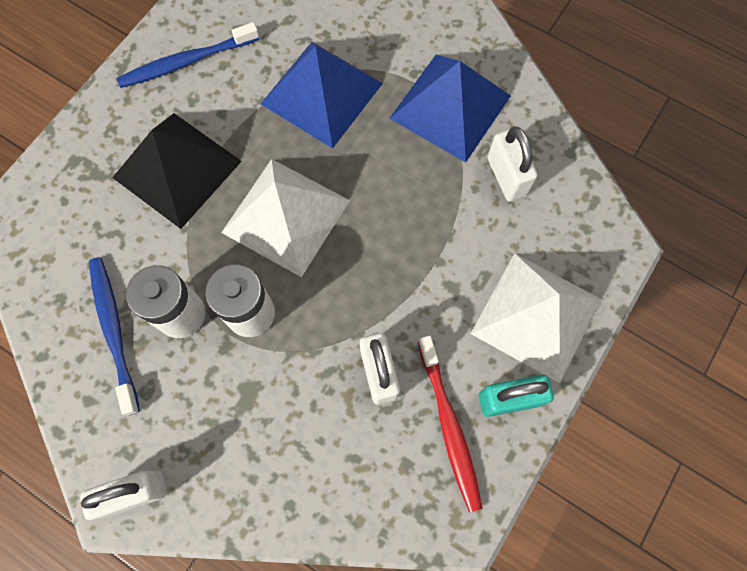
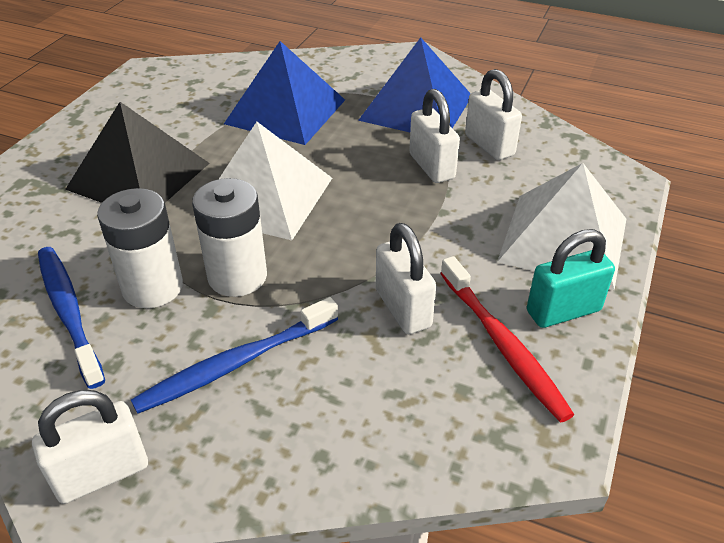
camera: 10 degrees left, 30 degrees down
blue toothbrush [116,22,259,88] -> blue toothbrush moved to [131,297,338,414]
none -> white padlock [409,89,460,183]

